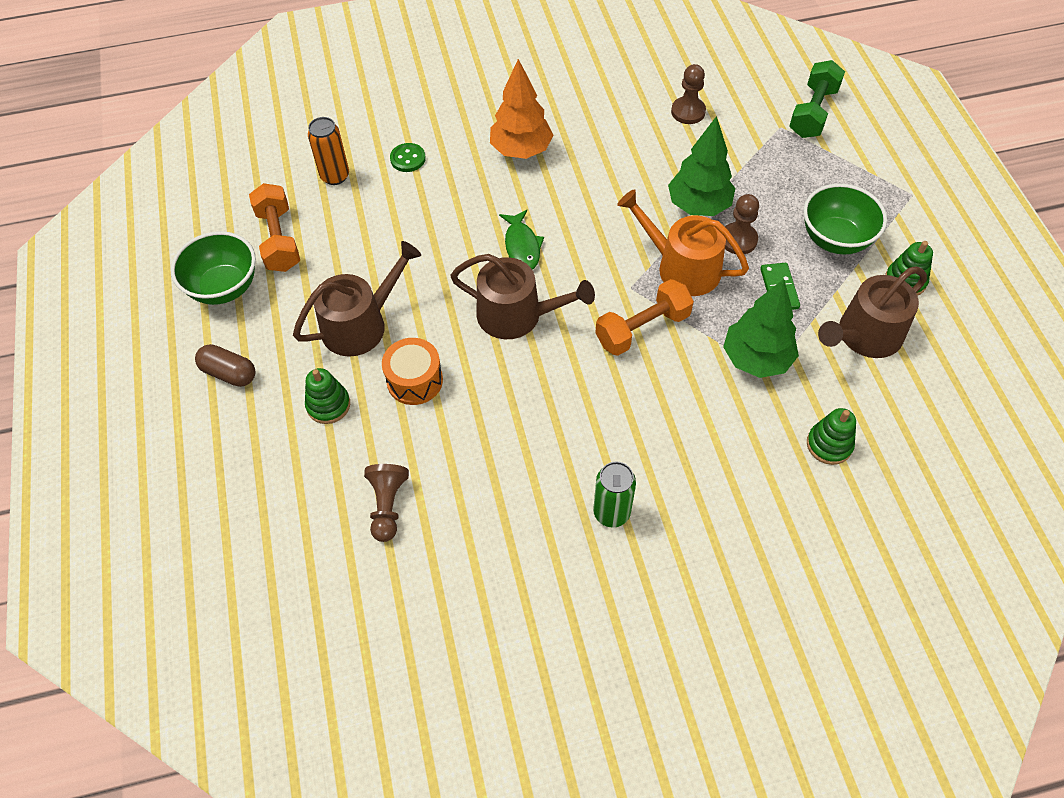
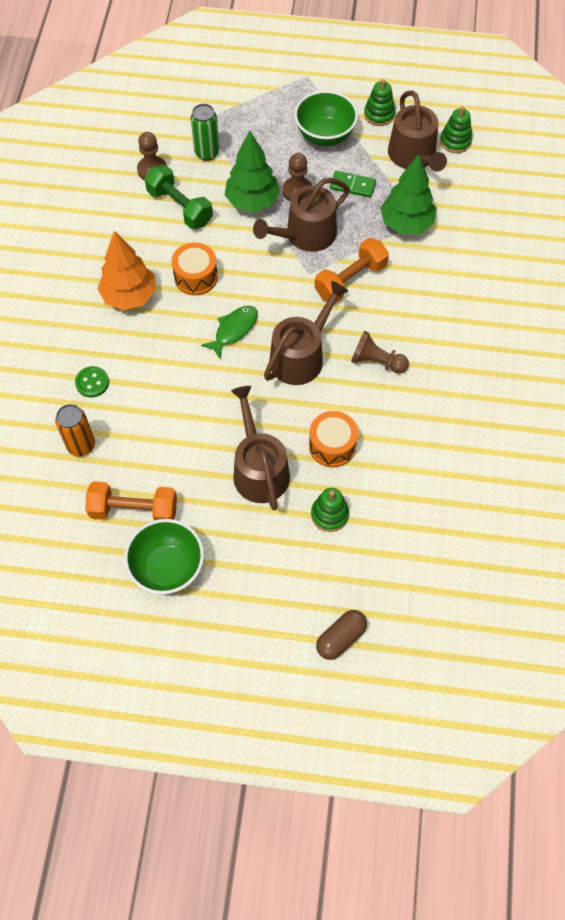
camera: 70 degrees left, 5 degrees up
brown capsule [195,344,256,387] -> brown capsule moved to [316,610,367,660]
brown pawn [364,464,409,542] -> brown pawn moved to [351,331,409,374]
green fish [499,210,544,269] -> green fish turned 60 degrees counterclockwise [201,306,258,359]
green can [593,461,636,528] -> green can moved to [191,104,219,161]
orange dumbbell [595,279,694,356] -> orange dumbbell turned 60 degrees clockwise [315,238,389,303]
orange watering can [617,189,749,296] -> brown watering can [253,178,350,252]
green dumbbell [789,60,845,138] -> green dumbbell moved to [144,165,213,229]
green stacking toy [807,408,856,465] -> green stacking toy moved to [440,106,472,153]
none -> orange drum [172,242,218,296]

